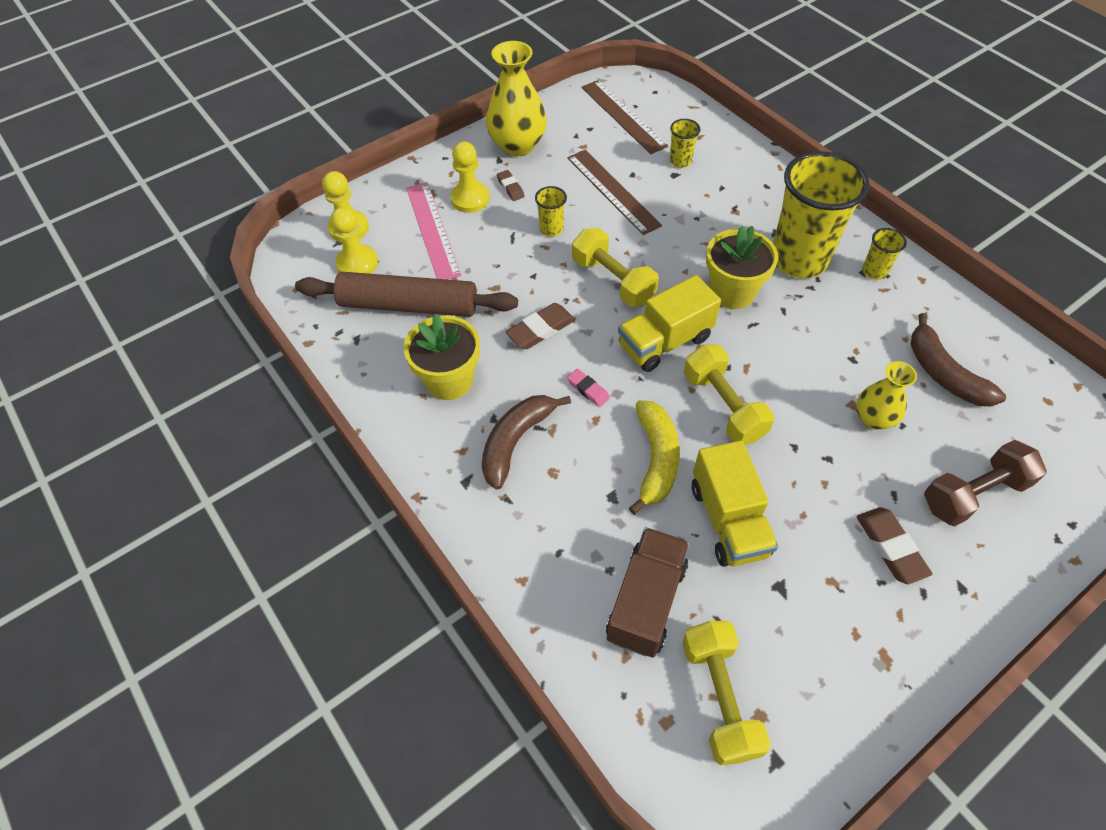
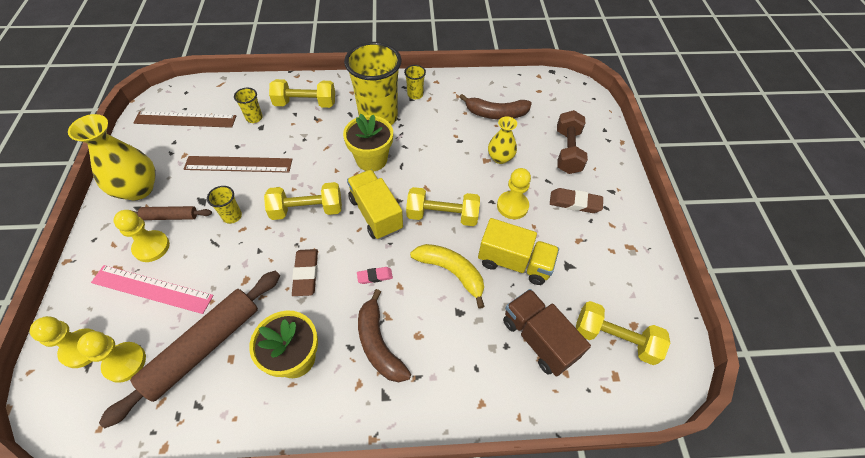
camera: 60 degrees left, 0 degrees up
brown eraser [497,170,525,201] -> brown rolling pin [133,206,212,220]
yellow truck [618,275,721,372] -> yellow truck turned 150 degrees clockwise [347,169,403,240]
none -> yellow dumbbell [269,79,335,108]
none -> yellow pawn [497,168,531,219]

